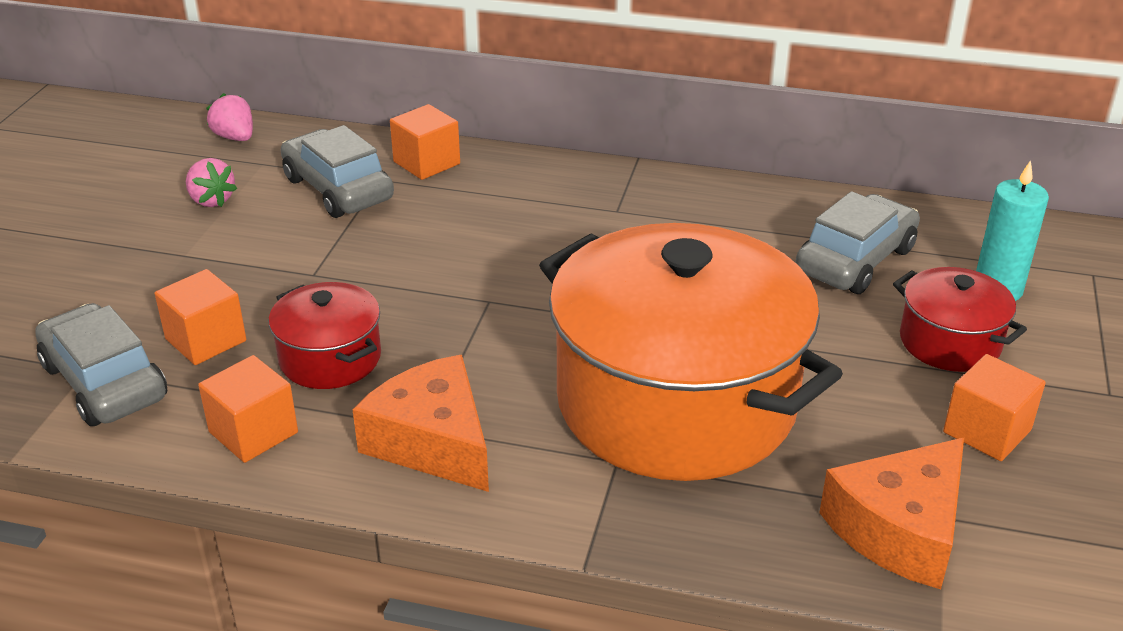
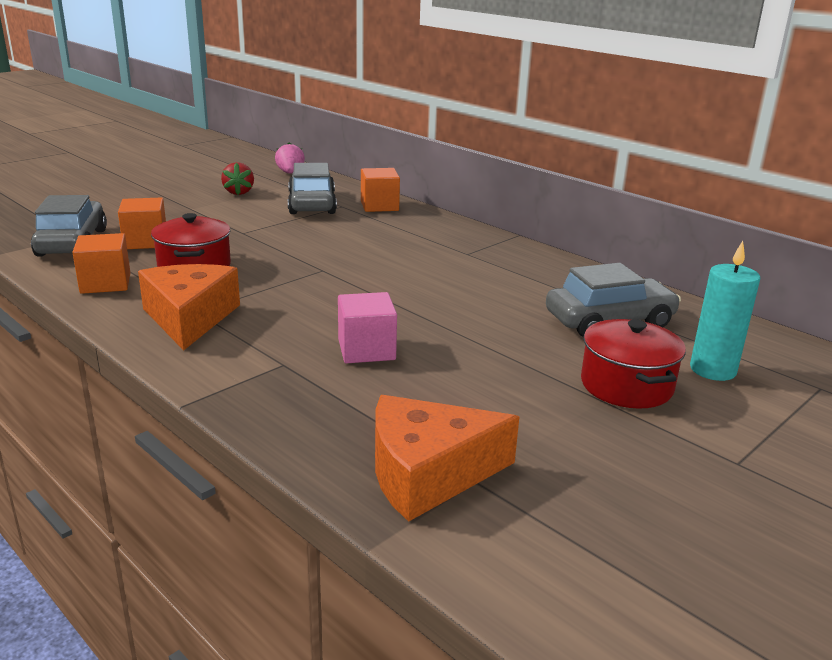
camera: 30 degrees right, 10 degrees down
pink strawberry [186,158,237,207] -> red strawberry [221,162,254,195]
orange pot [539,223,843,481] -> pink cube [338,292,397,363]
orange cube [943,354,1046,461] -> none

